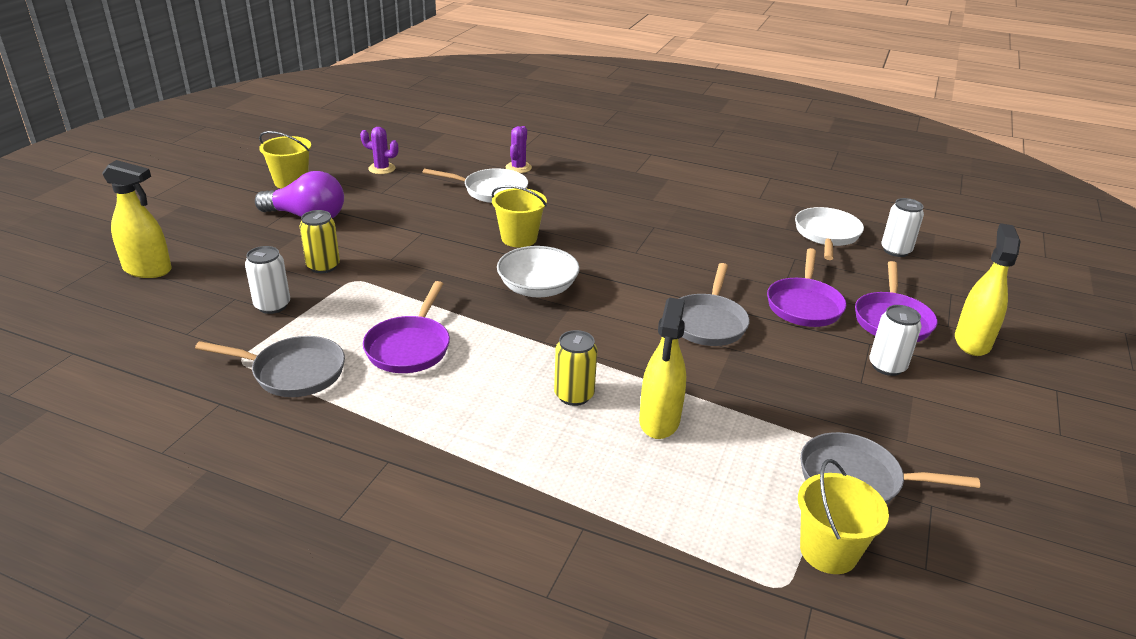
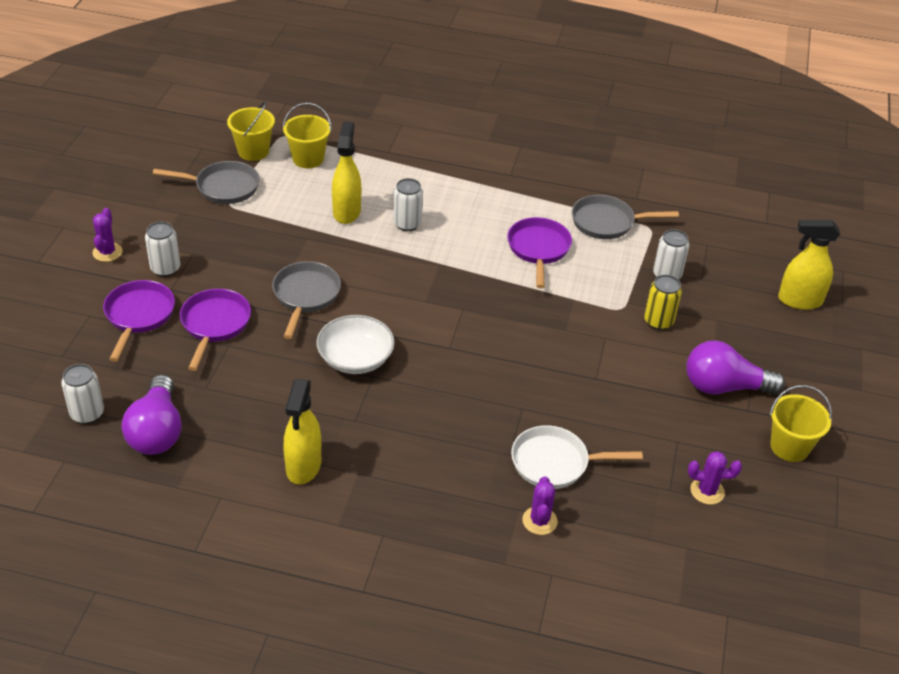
camera: 170 degrees right, 10 degrees up
yellow bucket [491,185,547,247] -> yellow bucket moved to [283,103,332,168]
white bowl [497,246,580,298] -> white bowl moved to [316,315,395,374]
yellow can [554,330,597,406] -> white can [393,178,423,231]
white pan [795,207,864,260] -> purple light bulb [122,375,182,455]
yellow spray bottle [955,223,1021,356] -> yellow spray bottle moved to [283,379,321,485]
none -> purple cactus [93,208,123,262]

